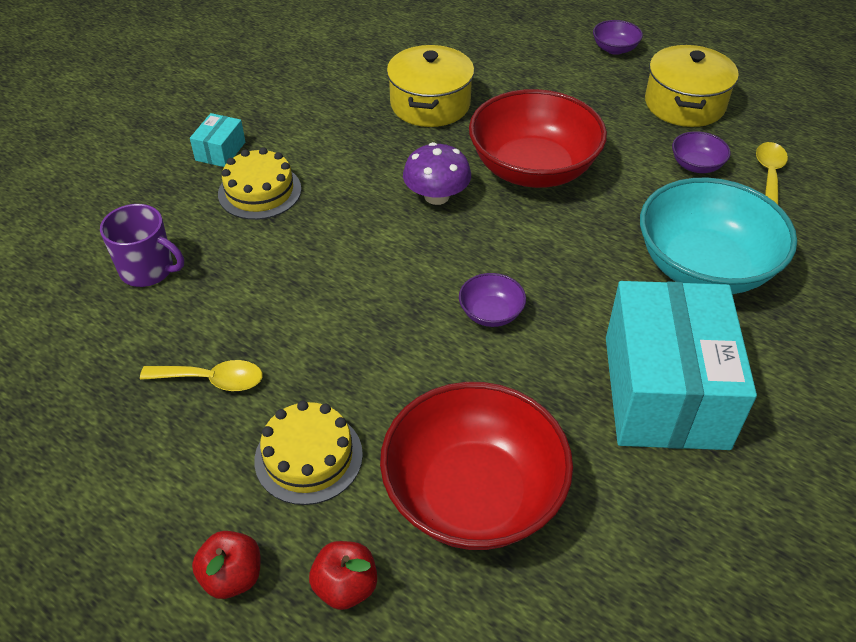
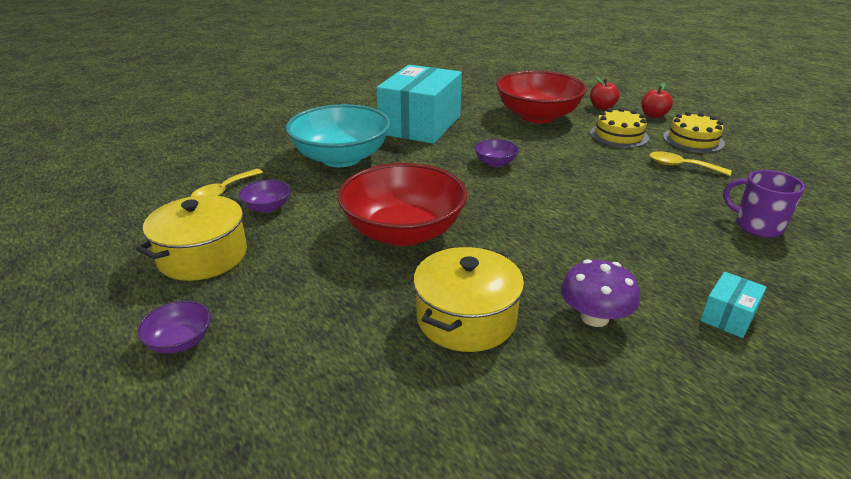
camera: 160 degrees left, 15 degrees down
yellow cake [218,147,301,220] -> yellow cake moved to [663,112,725,153]
purple mushroom [403,142,471,205] -> purple mushroom moved to [561,259,640,327]

